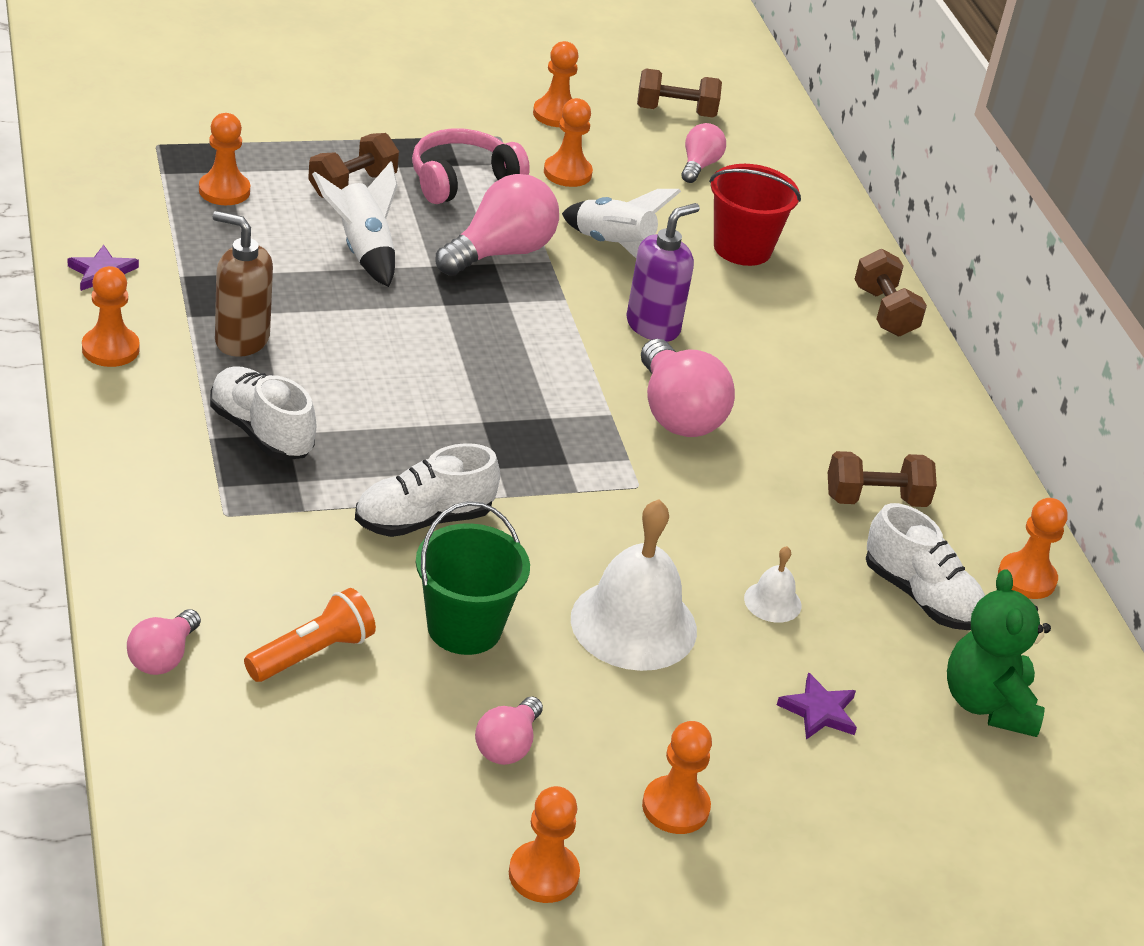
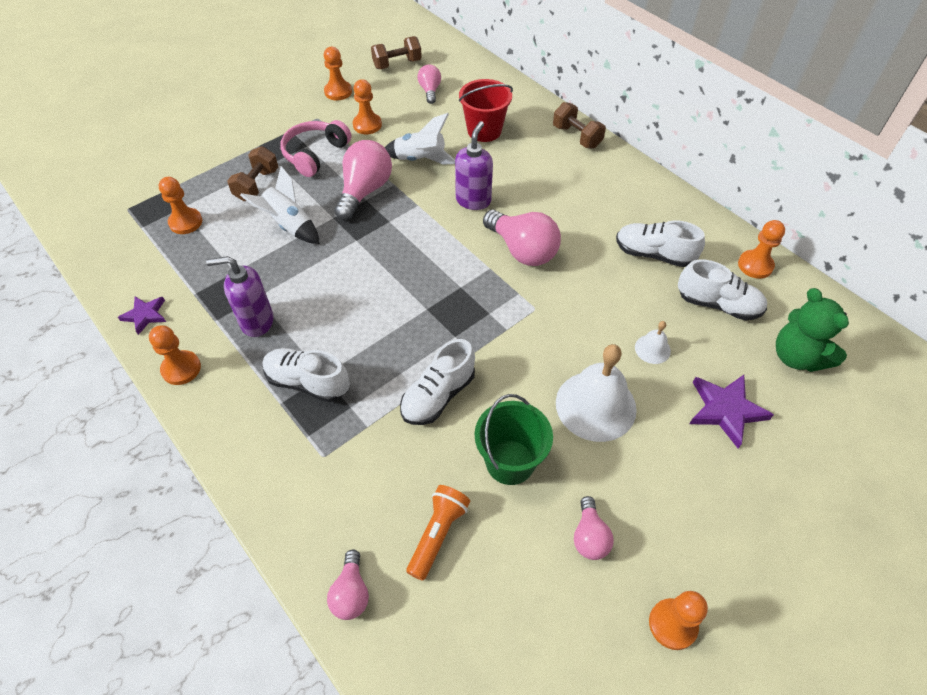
camera: 20 degrees left, 15 degrees up
brown soap dispenser [213,211,273,357] -> purple soap dispenser [206,256,273,337]
orange pawn [642,721,712,834] -> none
purple star [777,672,857,740] -> purple star [690,375,774,448], size x1.59
brown dumbbell [828,451,937,507] -> white shoe [616,220,705,267]

